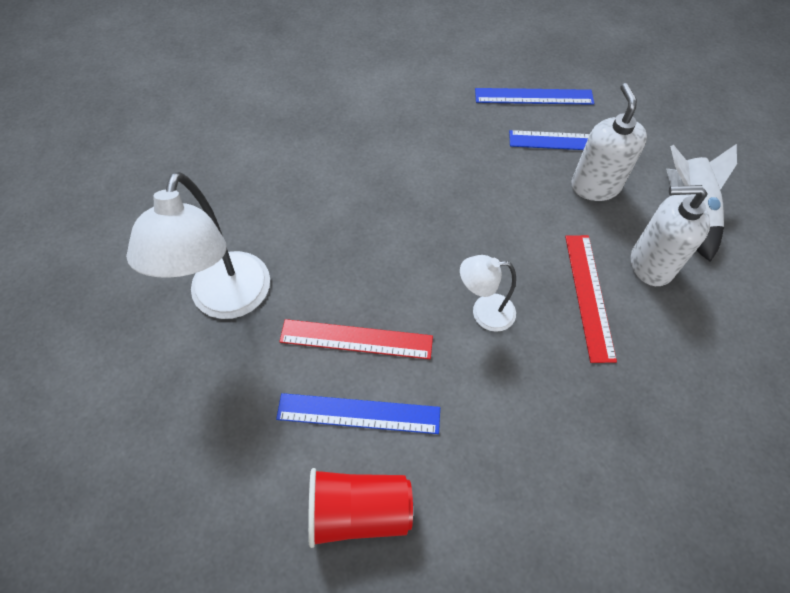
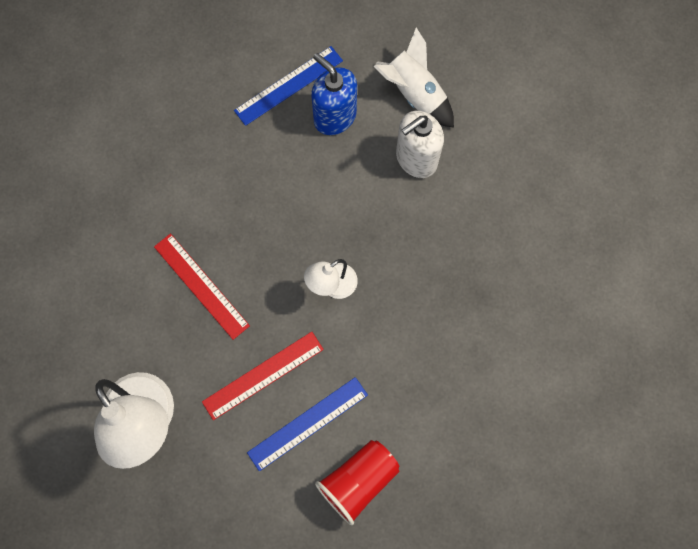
camera: 40 degrees left, 15 degrees up
blue ruler [475,88,594,105] -> none
red ruler [565,235,617,363] -> red ruler moved to [154,233,250,340]
white soap dispenser [571,83,647,201] -> blue soap dispenser [311,53,357,135]

